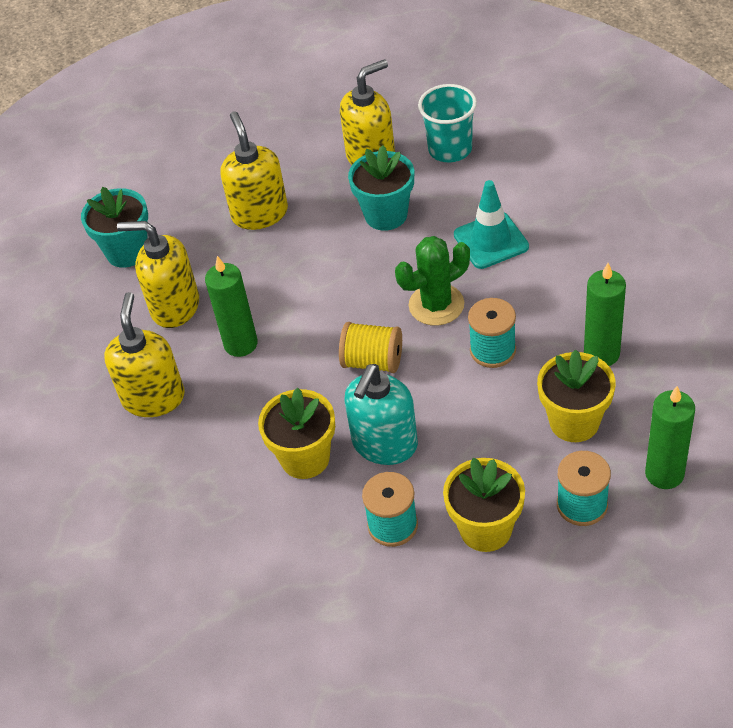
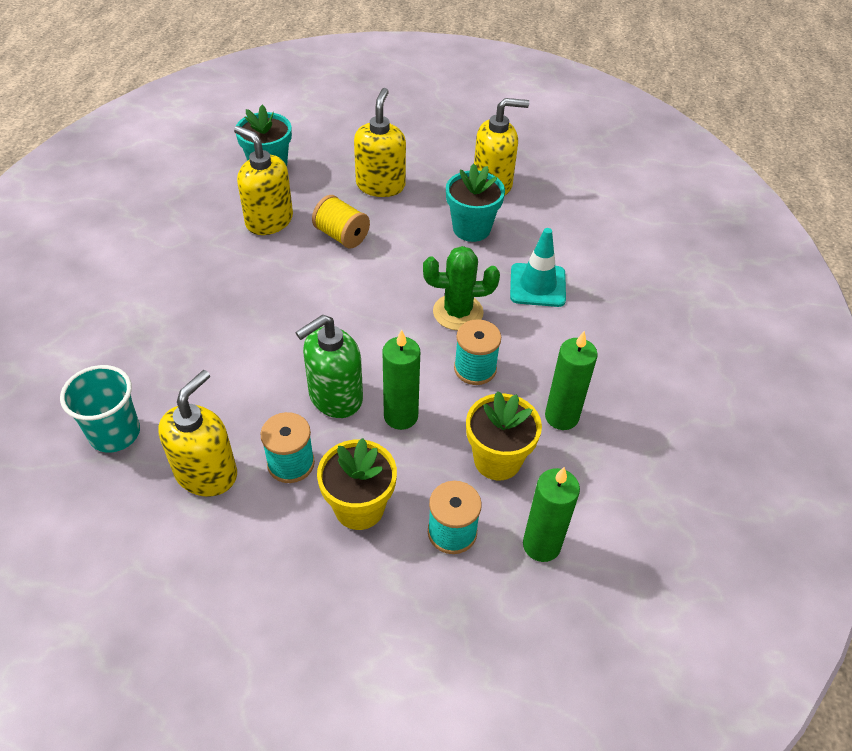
camera: 20 degrees right, 0 degrees up
yellow soap dispenser [104,292,185,417] -> yellow soap dispenser moved to [158,370,237,497]
green candle [205,256,258,357] -> green candle moved to [382,330,420,430]
yellow flower pot [258,388,335,479] -> none
yellow spool [339,322,402,373] -> yellow spool moved to [312,195,370,249]
turquoise soap dispenser [345,364,418,465] -> green soap dispenser [295,315,363,418]
turquoise cup [418,84,477,162] -> turquoise cup moved to [60,365,140,453]

